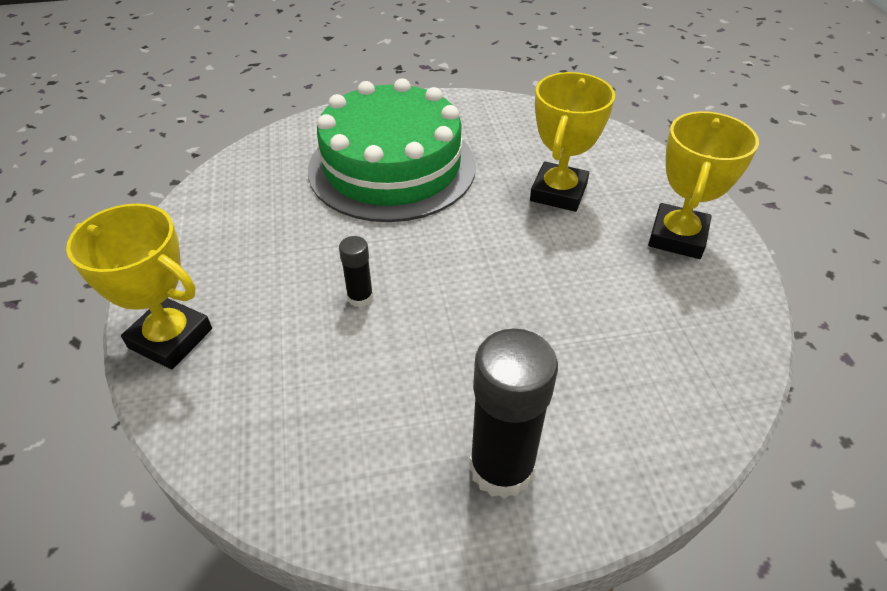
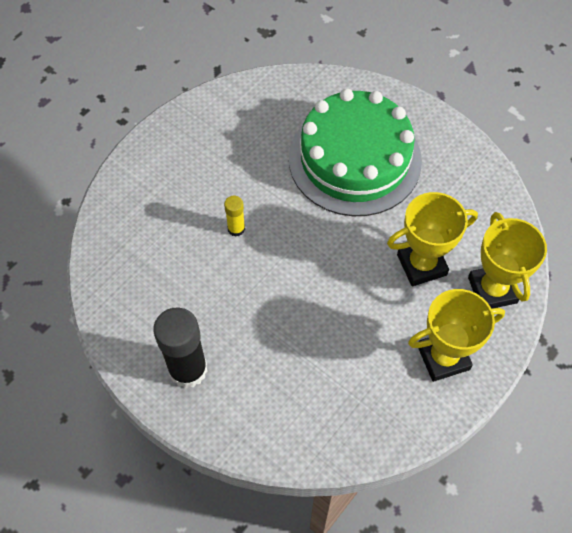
camera: 50 degrees right, 15 degrees up
yellow trophy [66,203,212,369] -> yellow trophy moved to [468,212,547,308]
black glue stick [339,236,373,307] -> yellow glue stick [224,196,245,237]

